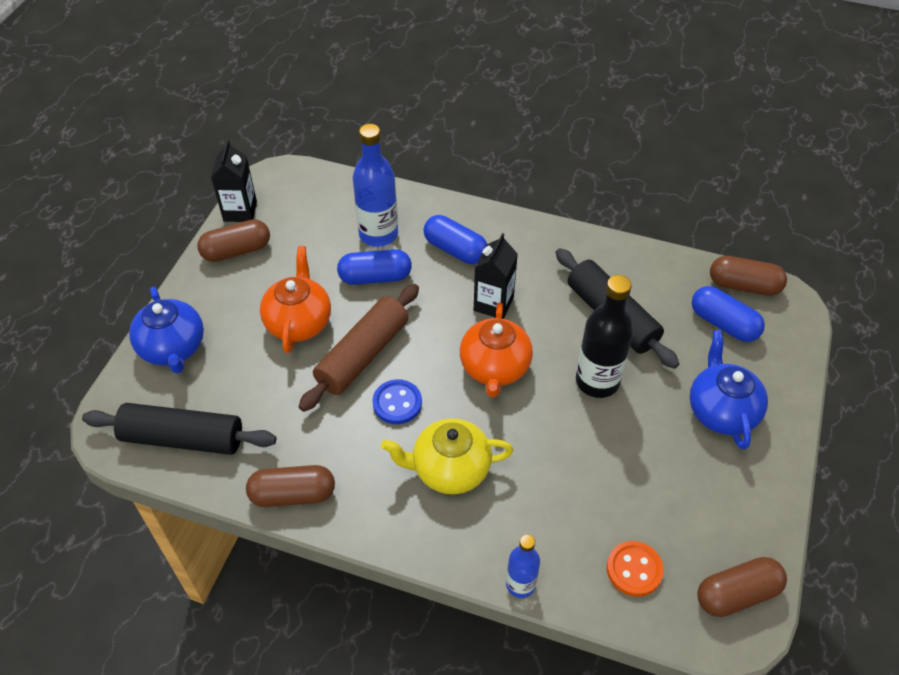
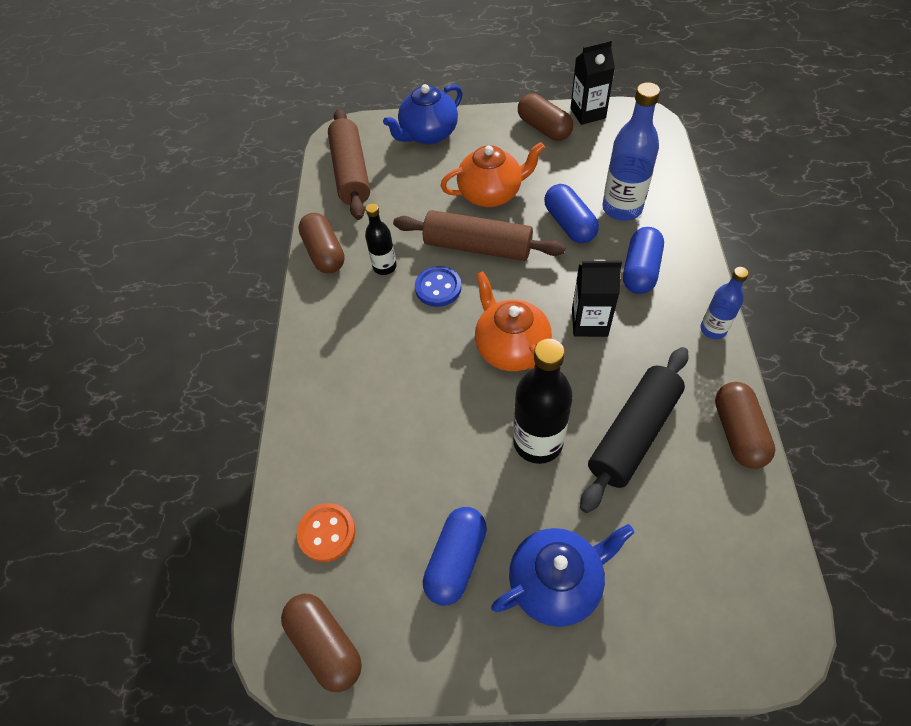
camera: 75 degrees right, 5 degrees up
black rolling pin [82,403,276,455] -> brown rolling pin [328,109,370,220]
yellow teapot [381,418,513,494] -> none
orange teapot [460,302,533,397] -> orange teapot turned 75 degrees clockwise [475,271,552,371]
blue bottle [506,535,540,598] -> blue bottle moved to [700,267,749,339]
blue capsule [692,286,765,342] -> blue capsule moved to [423,507,487,606]
brown capsule [710,256,787,296] -> brown capsule moved to [715,382,776,469]
none -> black bottle [365,204,397,275]

